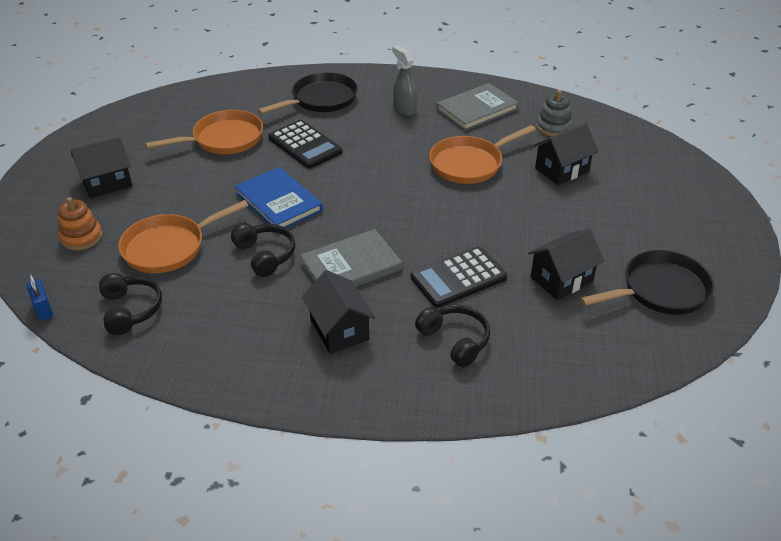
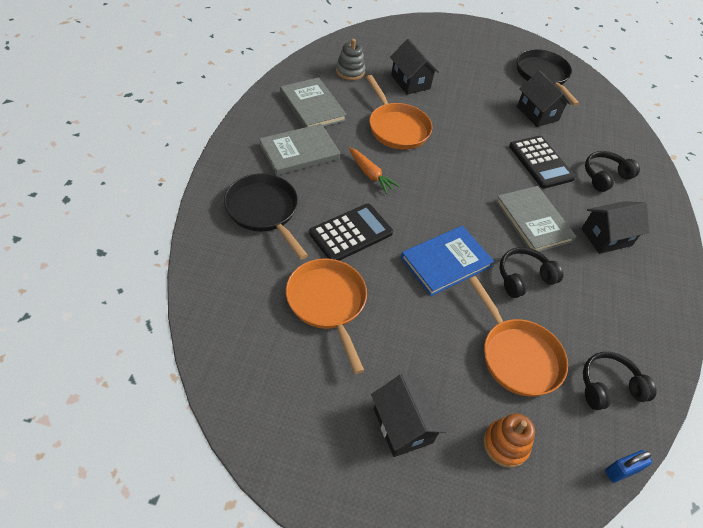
camera: 90 degrees left, 10 degrees up
grey spray bottle [392,45,417,116] -> grey book [259,124,340,176]
none -> orange carrot [349,148,400,194]

